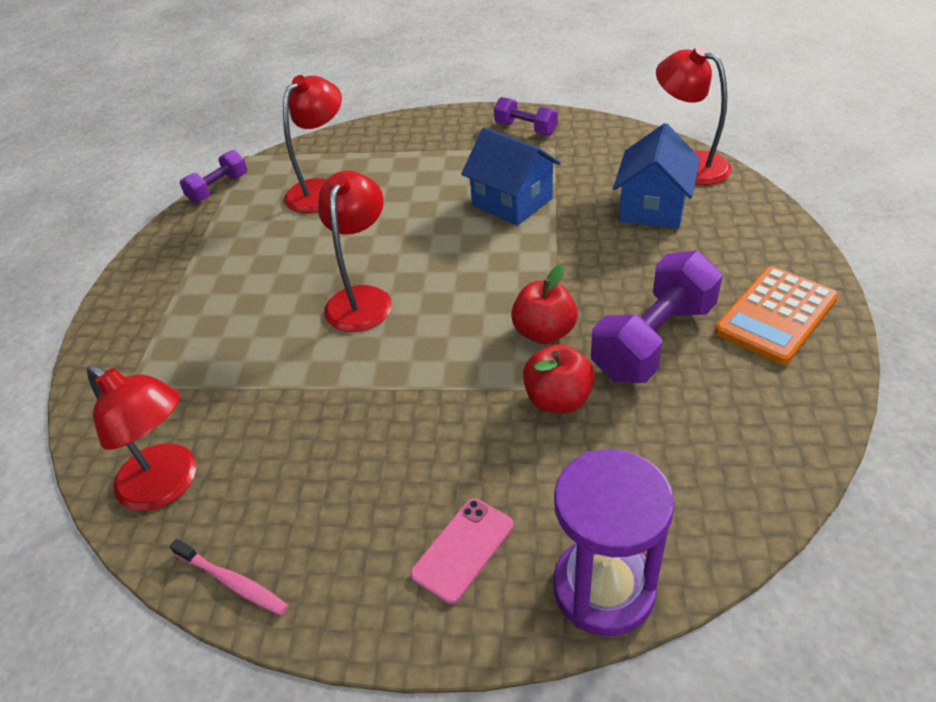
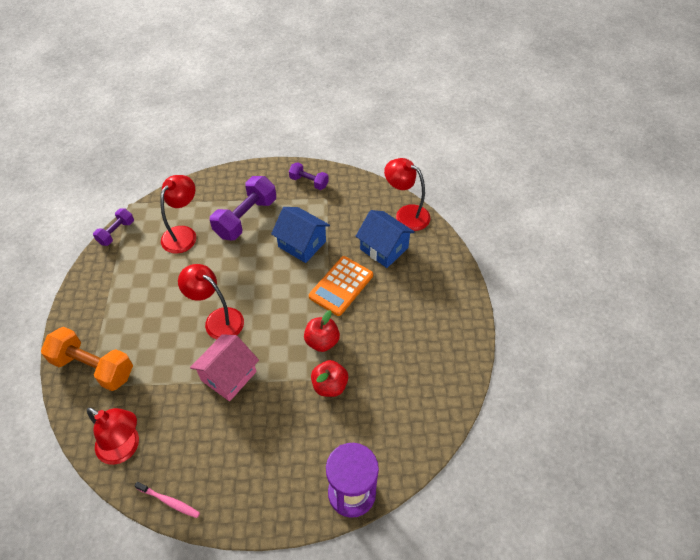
camera: 10 degrees left, 10 degrees up
red lamp [318,171,392,332] -> red lamp turned 60 degrees counterclockwise [178,264,244,340]
pink phone [410,498,513,604] -> none
purple dumbbell [591,251,723,383] -> purple dumbbell moved to [210,176,276,240]
blue house [613,123,700,229] -> blue house turned 60 degrees counterclockwise [356,210,415,268]
orange calculator [715,266,838,365] -> orange calculator moved to [309,256,373,316]
none -> orange dumbbell [41,327,133,391]
none -> pink house [190,334,259,401]

